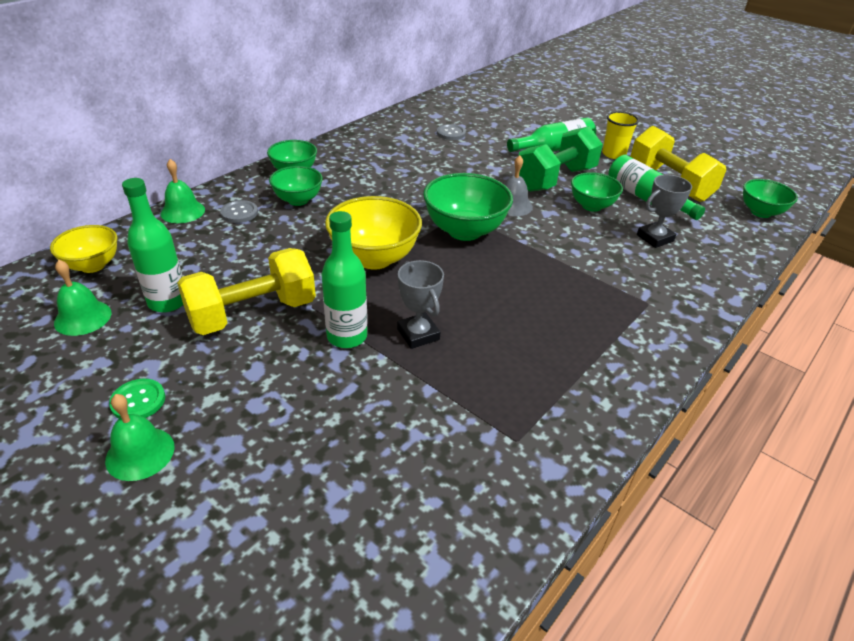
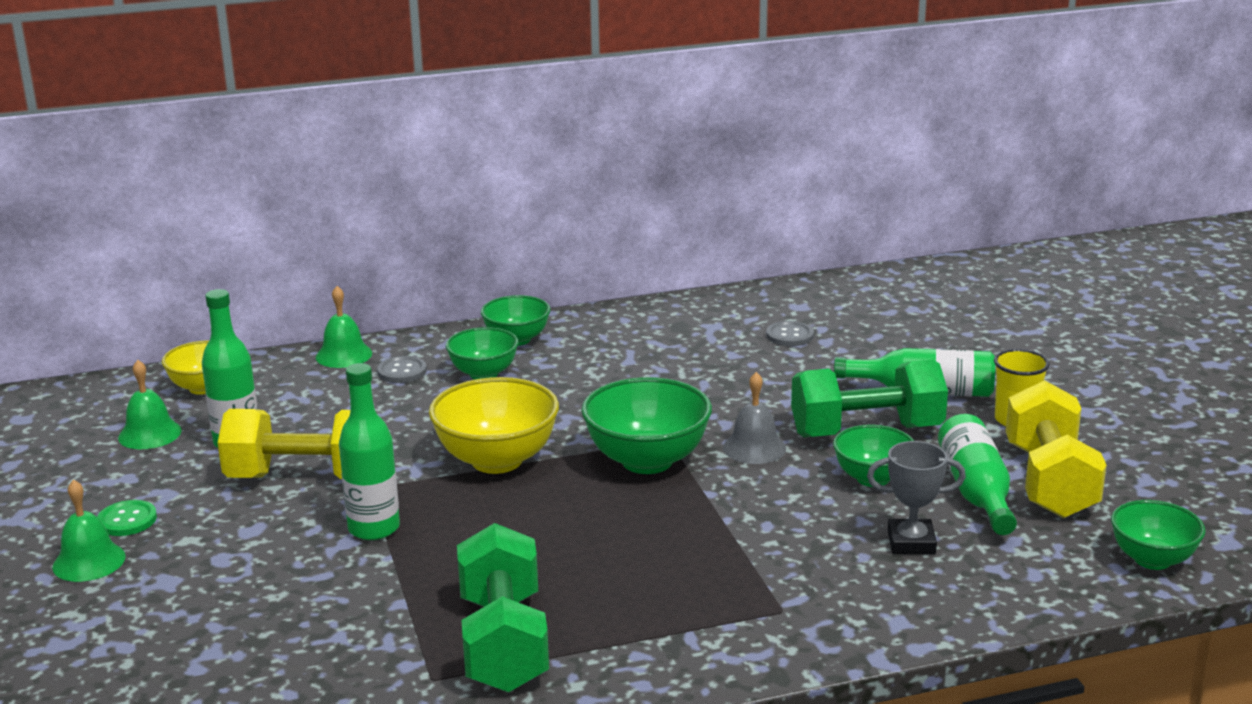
camera: 35 degrees right, 15 degrees down
grey trophy [397,260,444,349] -> none
none -> green dumbbell [457,523,549,693]

